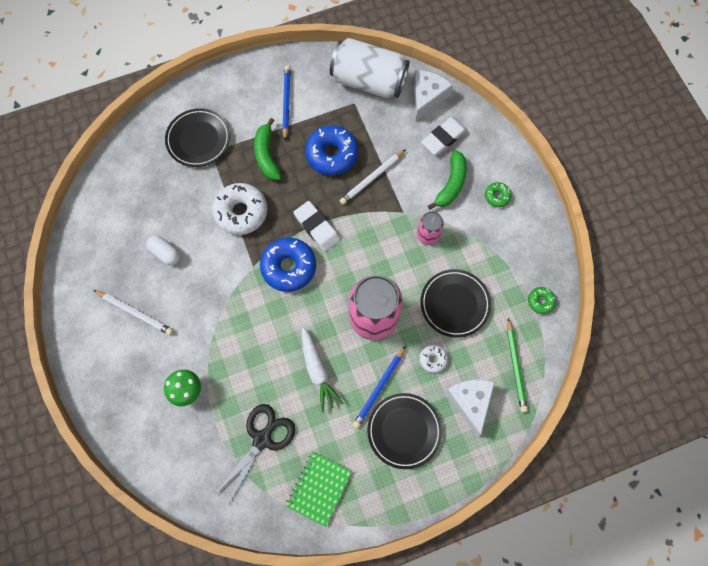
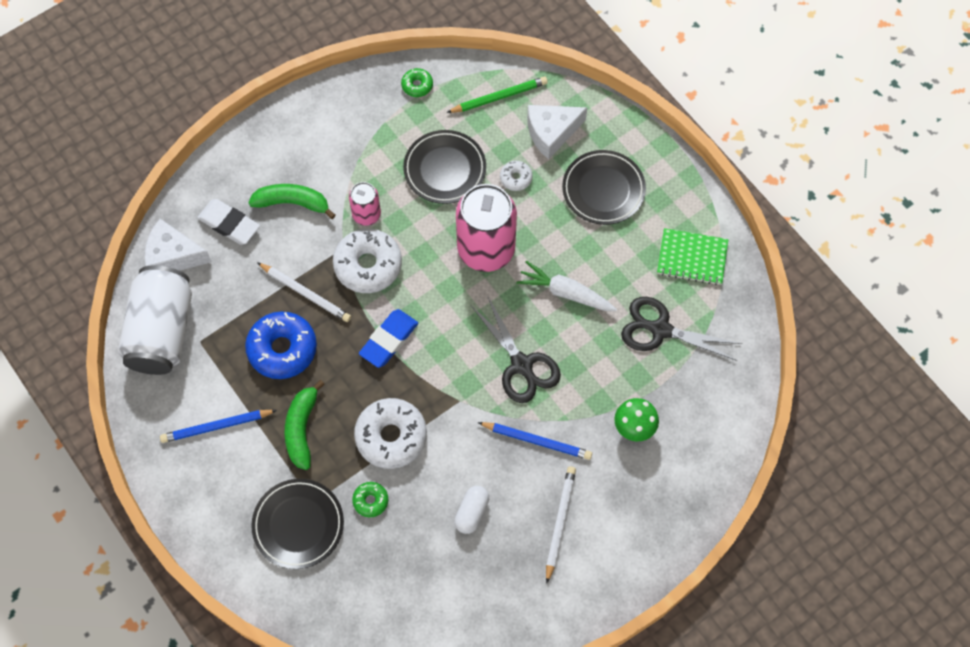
camera: 105 degrees left, 5 degrees down
green banana [254,118,281,180] -> green banana turned 120 degrees clockwise [285,380,324,470]
blue donut [260,238,316,292] -> none
white eraser [294,201,340,251] -> blue eraser [359,309,418,368]
white carrot [302,327,343,412] -> white carrot turned 120 degrees counterclockwise [516,261,617,311]
blue pencil [352,345,406,429] -> blue pencil moved to [477,422,592,460]
green donut [485,182,512,207] -> green donut moved to [352,482,388,517]
none -> white donut [333,229,402,293]
none -> black scissors [471,295,561,403]

